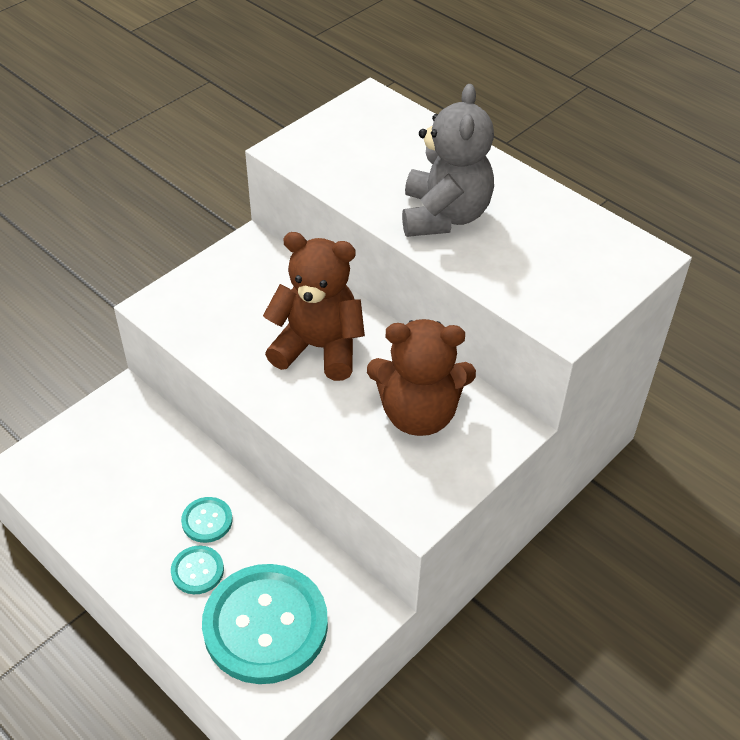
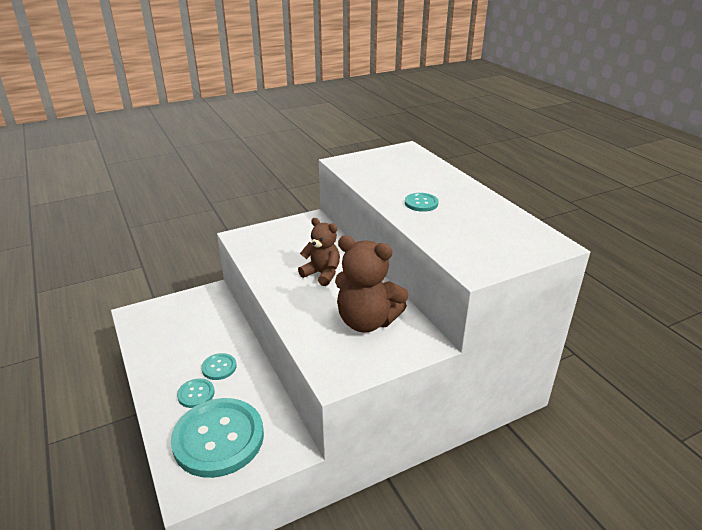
camera: 20 degrees right, 15 degrees down
brown teddy bear [263,232,365,381] -> brown teddy bear [298,218,340,286], size x0.65
grey teddy bear [402,84,494,237] -> turquoise button [405,193,439,212]

